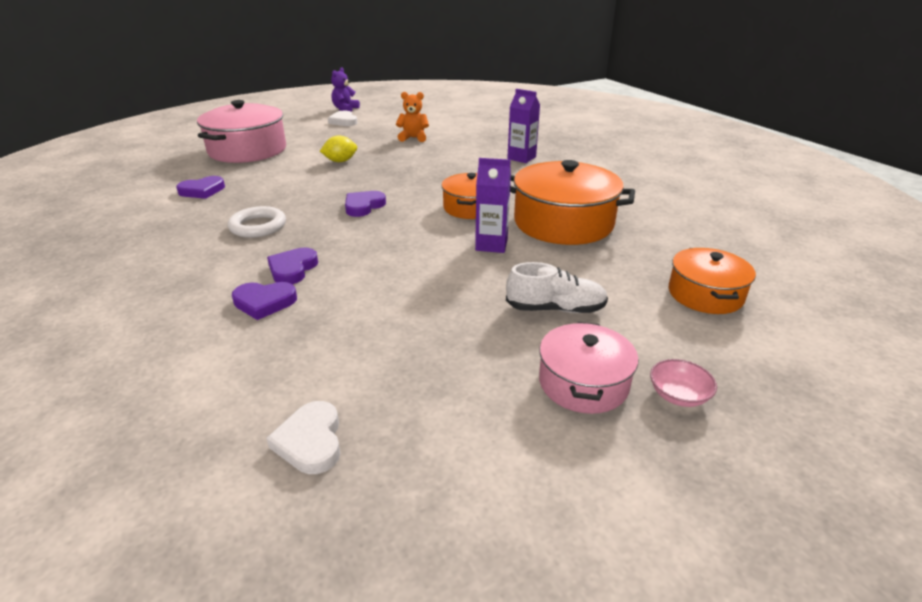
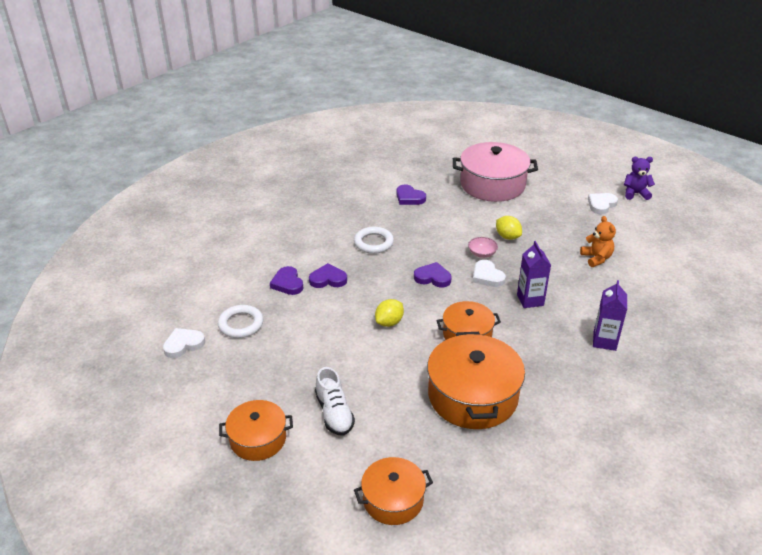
camera: 70 degrees right, 5 degrees up
purple carton [475,158,511,253] -> purple carton moved to [517,241,551,308]
pink pot [539,322,638,414] -> orange pot [219,400,293,461]
pink bowl [650,359,717,407] -> pink bowl moved to [468,237,498,258]
none -> white ring [218,305,264,338]
none -> yellow lemon [375,299,404,327]
none -> white heart [473,260,506,287]

